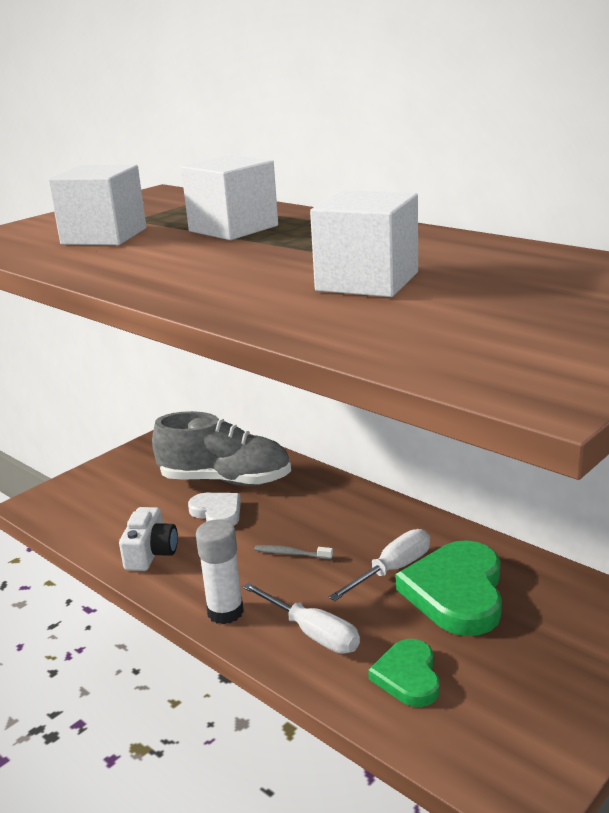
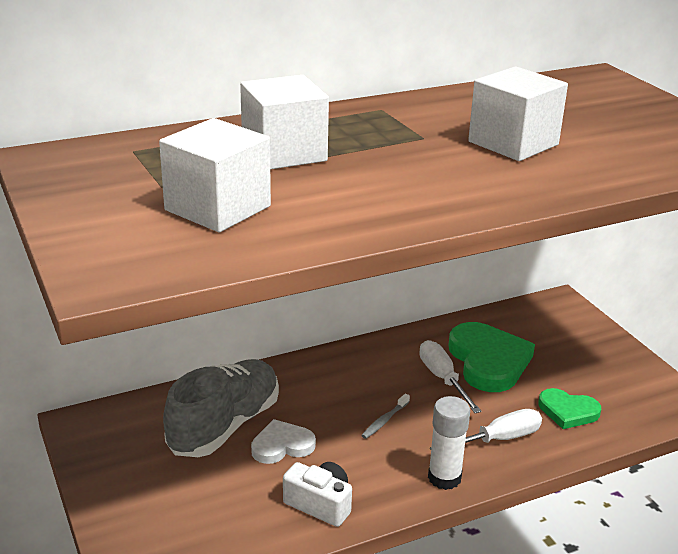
camera: 70 degrees left, 5 degrees up
green heart [396,540,502,636] -> green heart turned 135 degrees counterclockwise [448,322,535,392]

